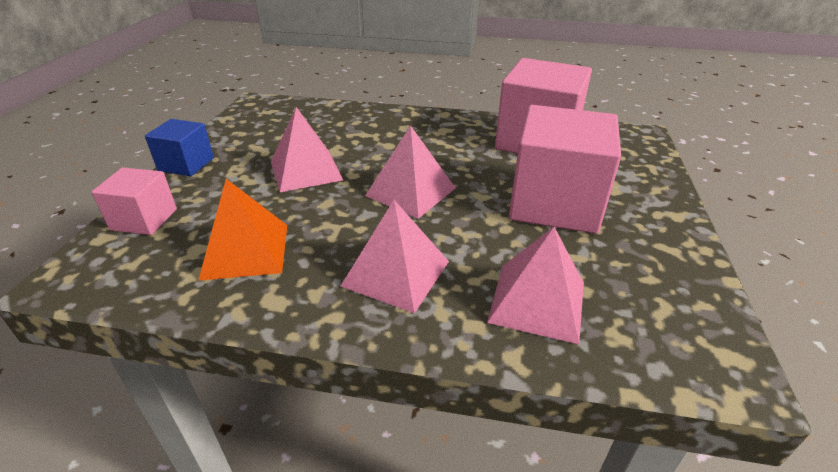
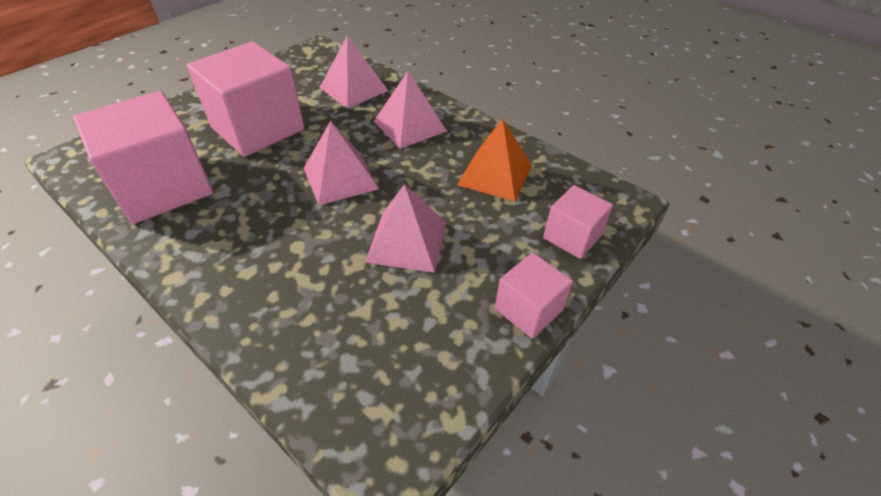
camera: 150 degrees left, 10 degrees up
blue cube [145,119,214,176] -> pink cube [495,253,573,339]

